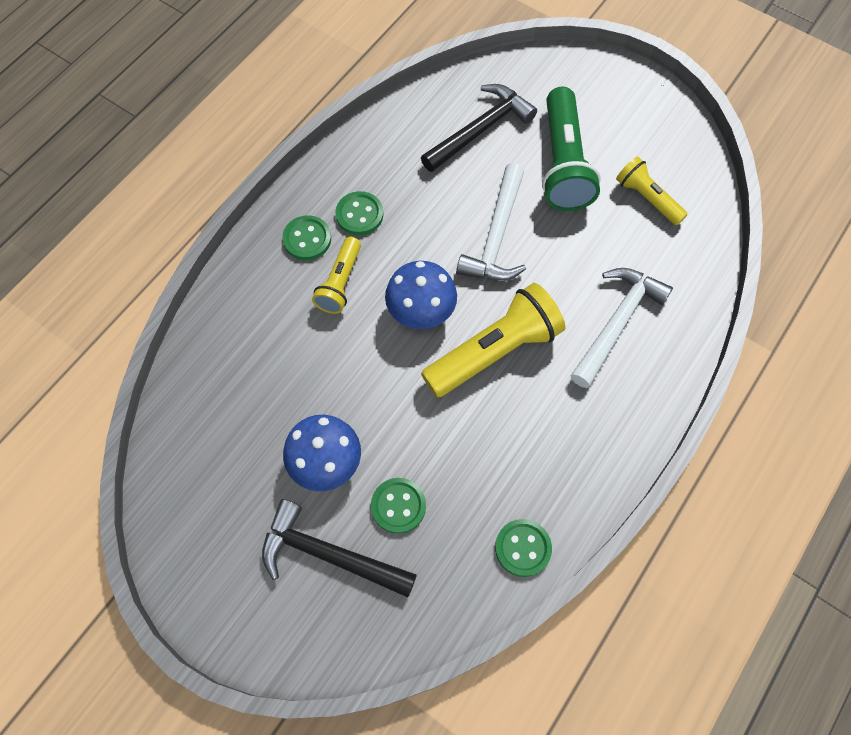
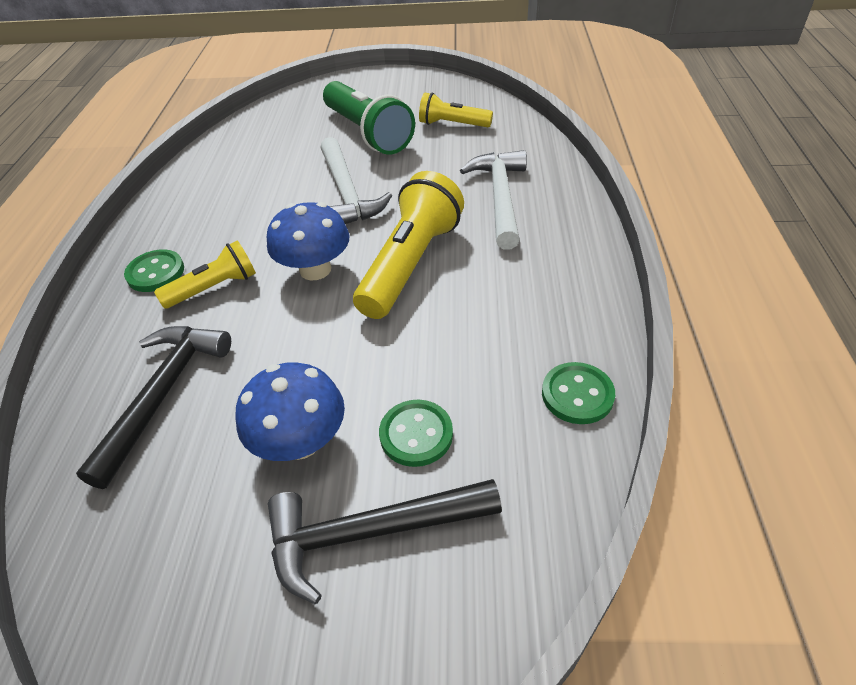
camera: 30 degrees left, 20 degrees down
yellow flashlight [312,237,361,314] -> yellow flashlight turned 105 degrees counterclockwise [154,240,256,309]
green button [335,191,383,235] -> none
black hammer [421,84,537,172] -> black hammer moved to [76,326,231,489]

